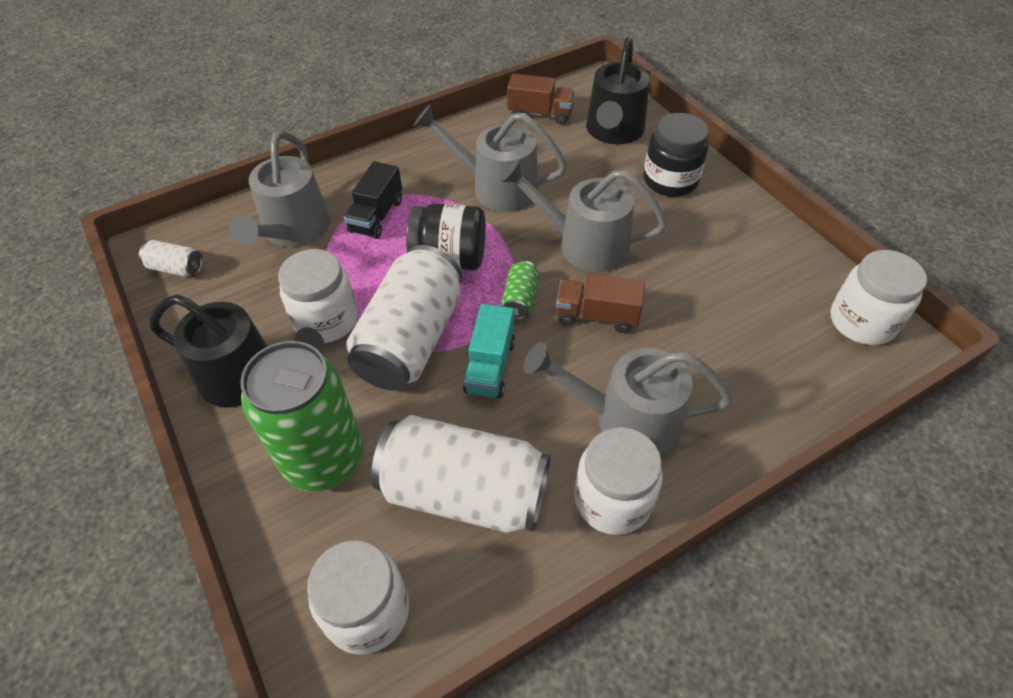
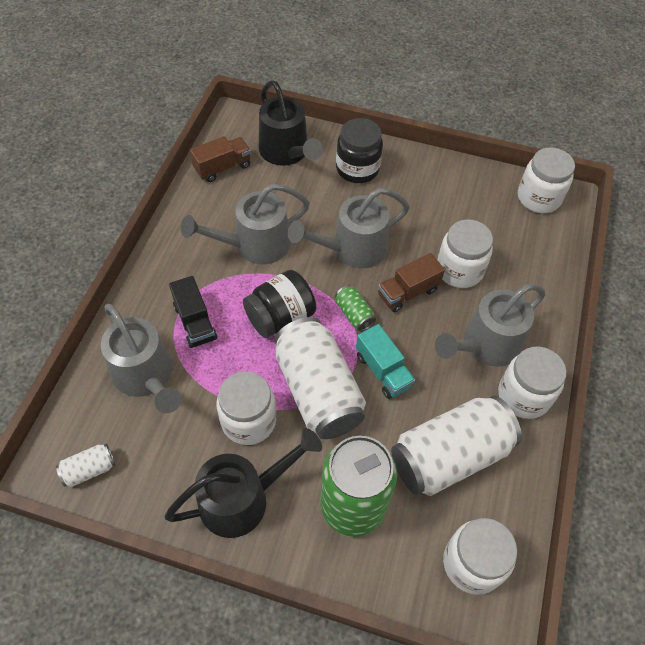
camera: 45 degrees left, 5 degrees up
none -> white jar [437,219,493,288]

